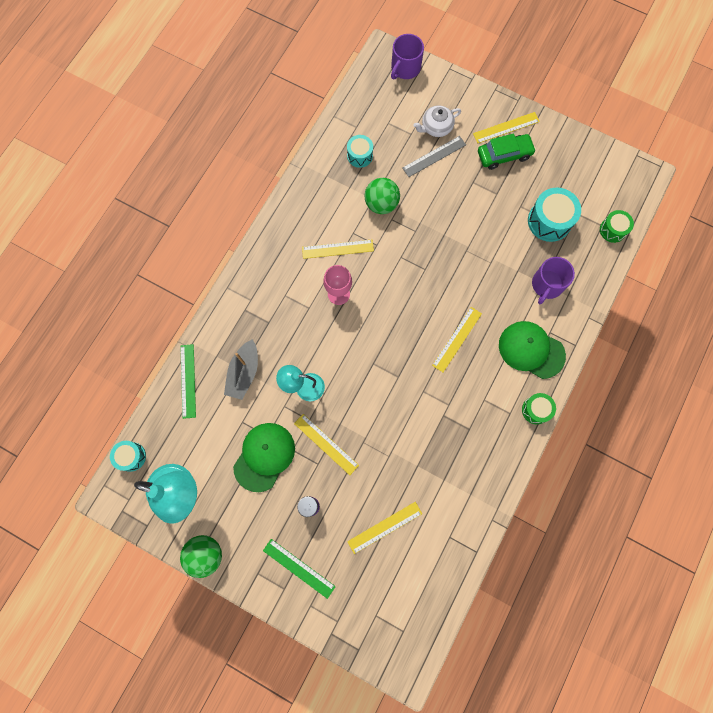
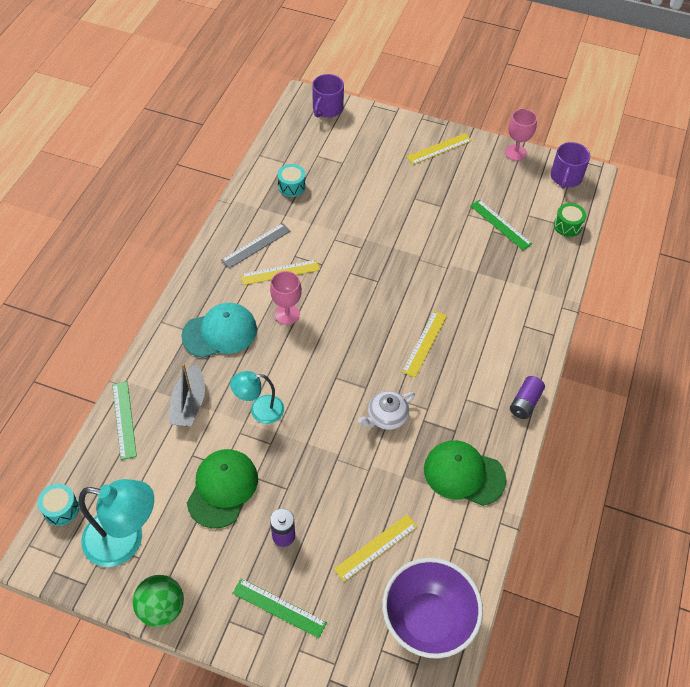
camera: 10 degrees left, 20 degrees down
yellow ruler [294,414,359,475] -> none
green ball [365,178,400,214] -> none
grey ruler [403,136,466,177] -> grey ruler moved to [221,223,291,269]
white teapot [414,105,461,137] -> white teapot moved to [358,391,415,430]
green car [478,134,536,170] -> none
green cap [499,321,566,379] -> green cap moved to [424,440,507,506]
green drum [522,393,556,424] -> purple battery [510,376,545,419]
turquoise drum [528,188,581,242] -> green ruler [470,200,532,250]
purple mug [532,257,575,304] -> purple mug moved to [551,142,590,189]
none -> turquoise cap [181,303,257,358]
none -> purple bowl [382,558,483,659]
none -> pink goblet [505,109,537,161]

